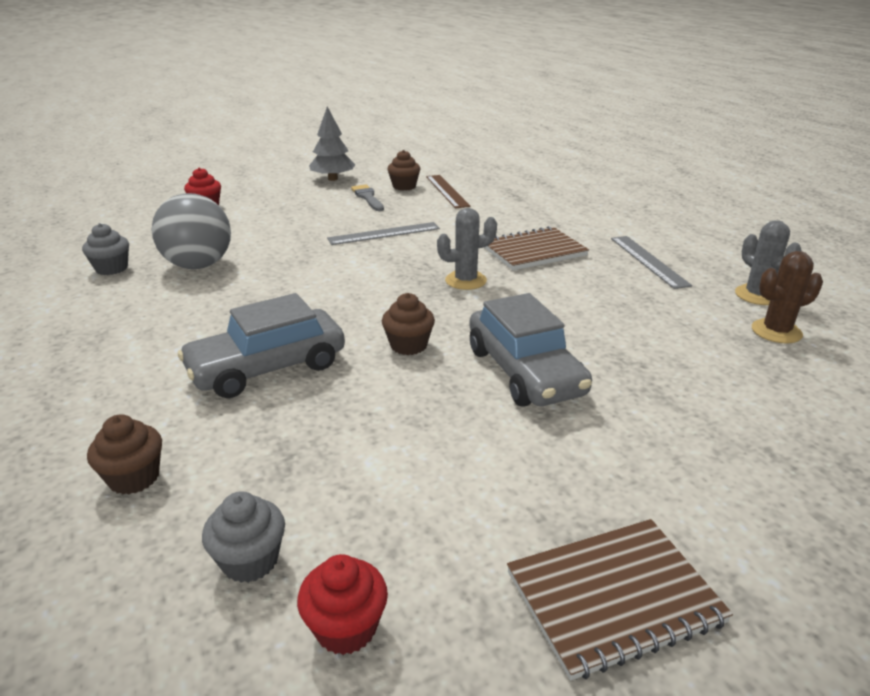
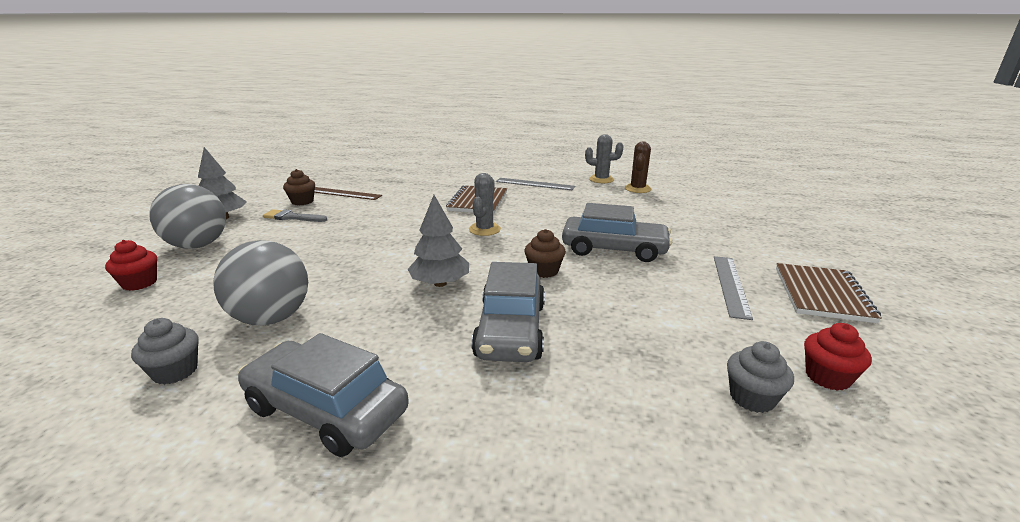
camera: 55 degrees left, 5 degrees down
brown cupcake [87,414,162,495] -> none
grey ruler [327,222,440,245] -> grey ruler moved to [714,256,753,320]
none -> grey ball [149,184,226,249]
none -> grey car [238,333,409,457]
none -> grey tree [408,195,469,287]

